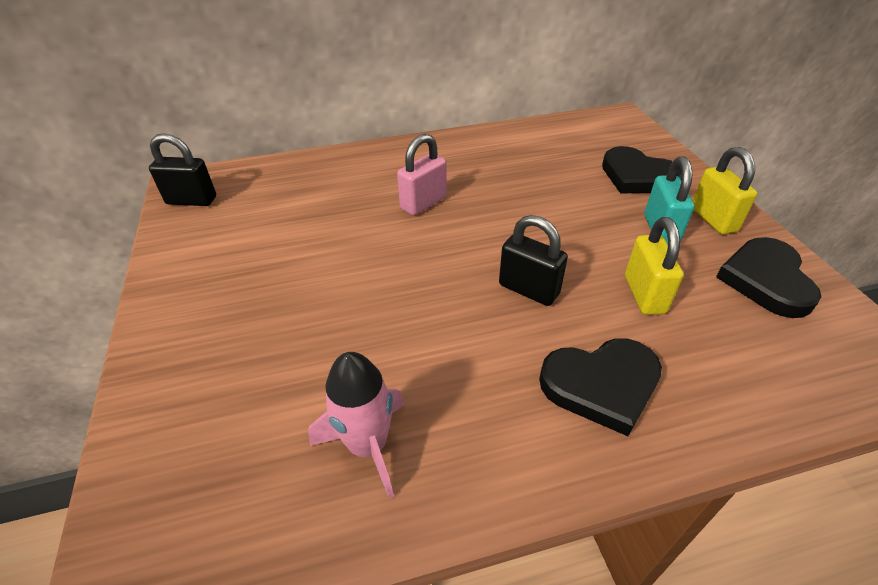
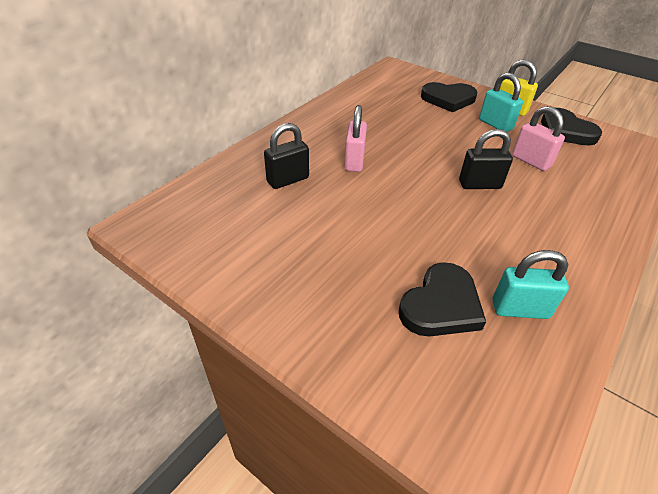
camera: 40 degrees left, 0 degrees up
black padlock [149,133,216,206] -> black padlock moved to [264,123,309,189]
pink rocket [308,352,405,498] -> turquoise padlock [493,250,569,319]
black heart [539,338,662,436] -> black heart moved to [399,262,486,337]
yellow padlock [625,217,684,315] -> pink padlock [512,106,565,171]

